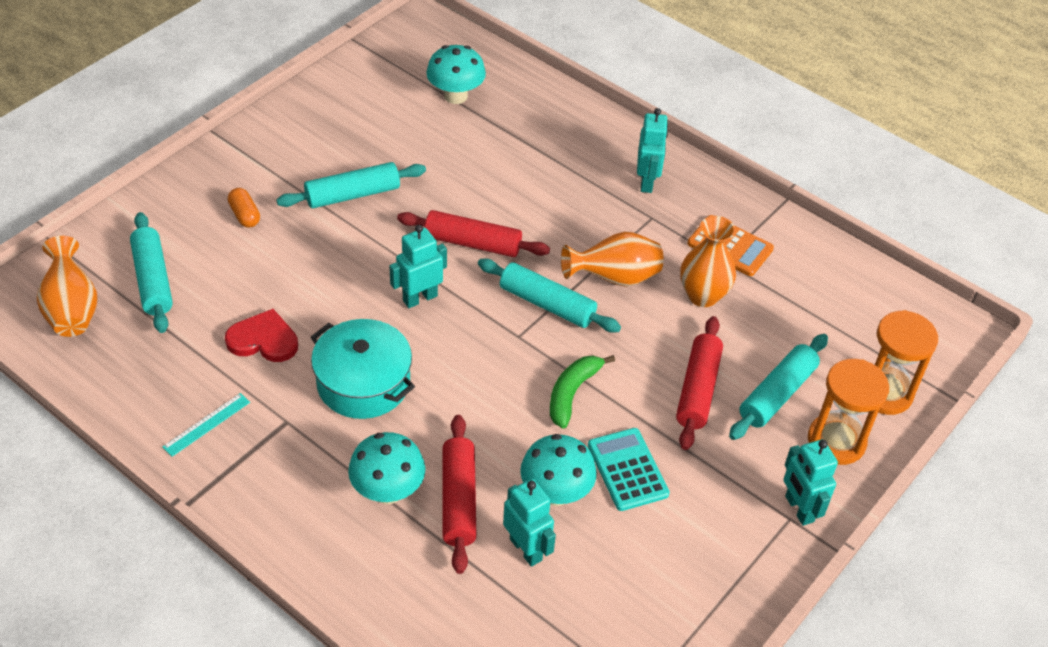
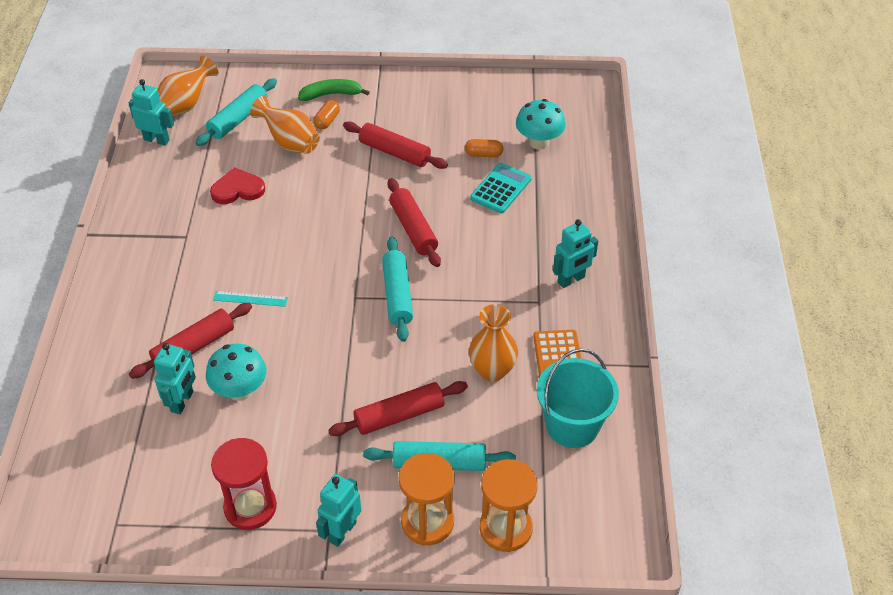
camera: 55 degrees right, 0 degrees up
turquoise ruler [162,393,250,457] -> turquoise ruler moved to [213,291,288,307]
red heart [225,309,298,362] -> red heart turned 75 degrees counterclockwise [210,167,265,204]
turquoise rolling pin [276,162,426,208] -> red rolling pin [343,122,448,169]
turquoise pot [311,319,415,419] -> none
turquoise mushroom [348,432,425,504] -> none
turquoise robot [389,225,447,308] -> turquoise robot moved to [128,79,174,146]
green banana [550,355,615,429] -> green banana moved to [298,79,370,101]
orange vase [561,232,664,287] -> orange vase moved to [250,96,320,154]
turquoise calculator [588,428,670,511] -> turquoise calculator moved to [470,163,532,214]
none -> red hourglass [211,438,277,530]
none -> orange capsule [465,139,504,157]
none -> turquoise bucket [537,348,619,448]

